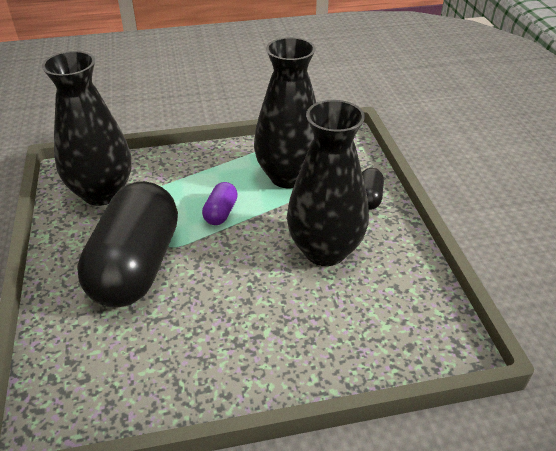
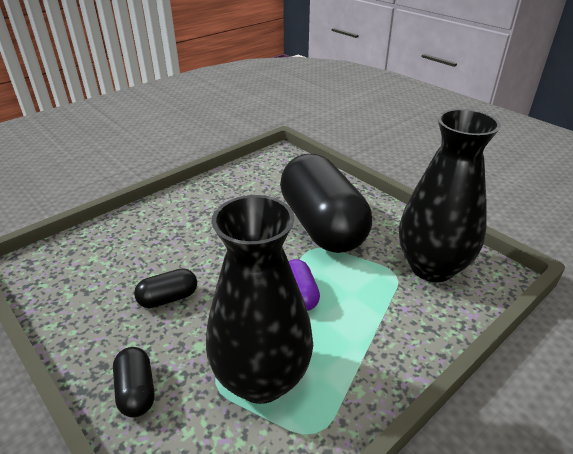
camera: 150 degrees right, 5 degrees down
black vase [287,100,369,266] -> black capsule [134,268,197,308]

